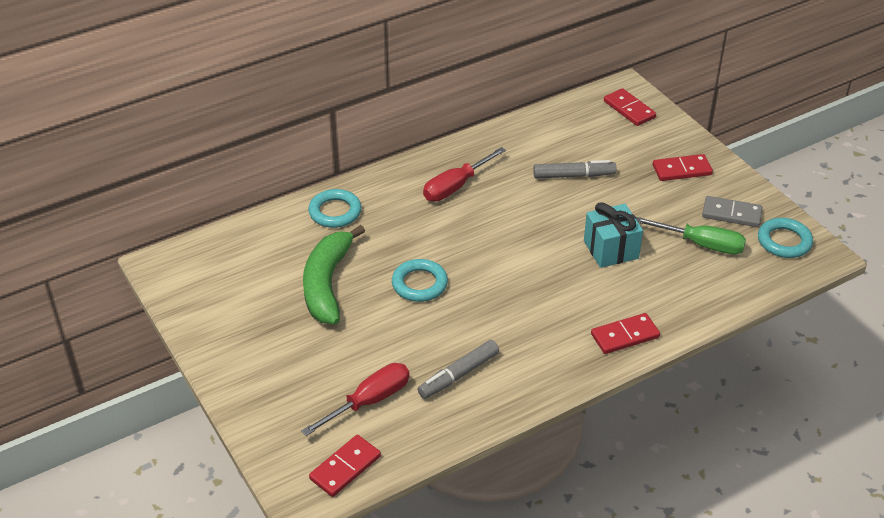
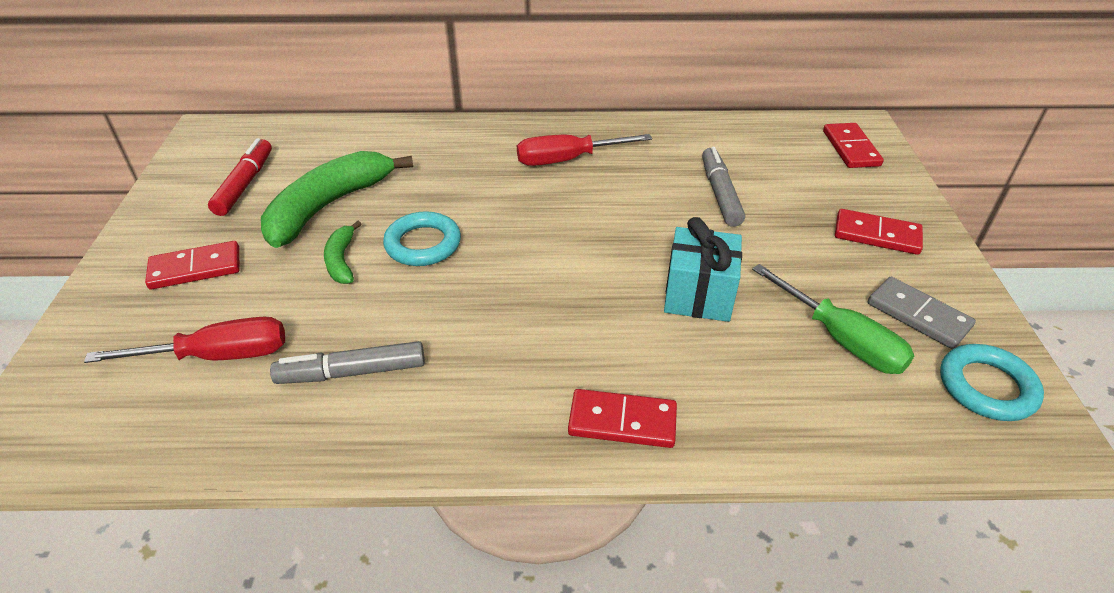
camera: 30 degrees right, 0 degrees up
turquoise ring [308,189,362,228] -> none
red domino [309,435,381,497] -> red domino moved to [145,241,239,290]
grey marker [533,160,616,179] -> grey marker turned 120 degrees counterclockwise [702,147,745,227]
none -> red marker [208,138,272,216]
none -> green banana [324,221,361,284]

